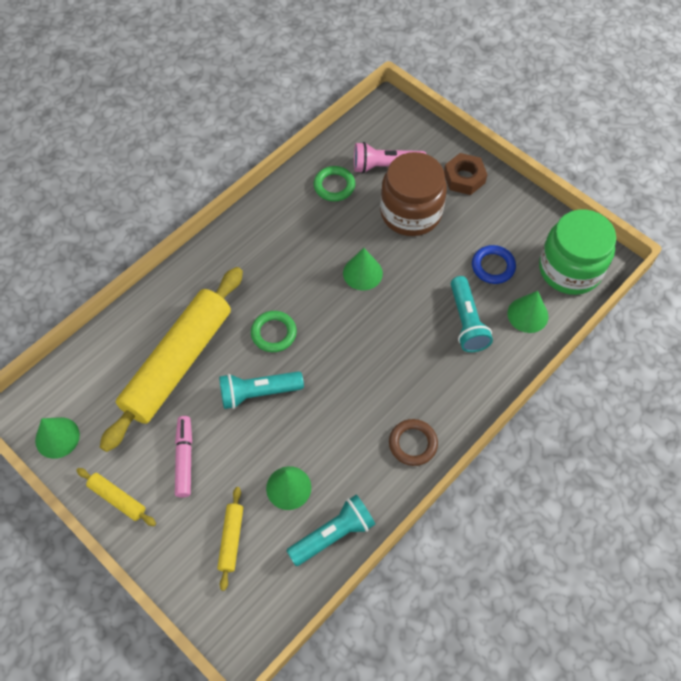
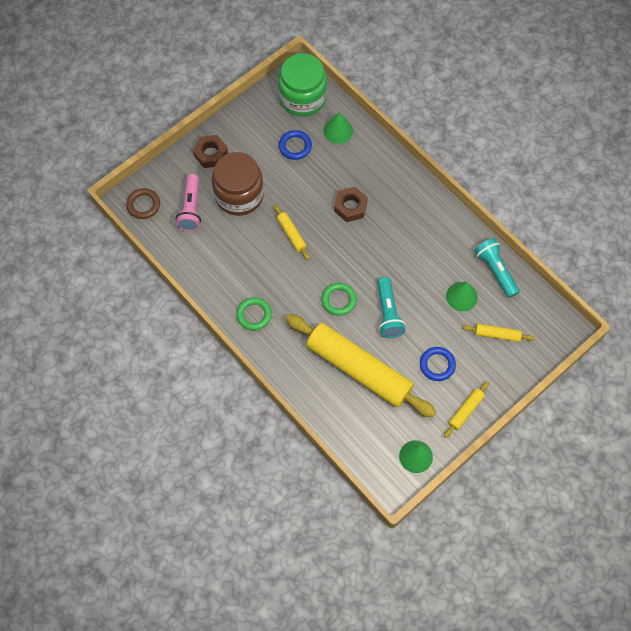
camera: 85 degrees left, 5 degrees up
pink marker [175,416,192,498] -> blue ring [420,347,456,381]
green ring [313,166,355,201] -> green ring moved to [236,297,272,330]
green cone [343,248,383,290] -> yellow rolling pin [274,205,310,260]
brown ring [389,419,438,466] -> brown ring moved to [126,188,160,219]
turquoise flashlight [451,276,493,352] -> none
none -> brown nut [334,187,368,222]

